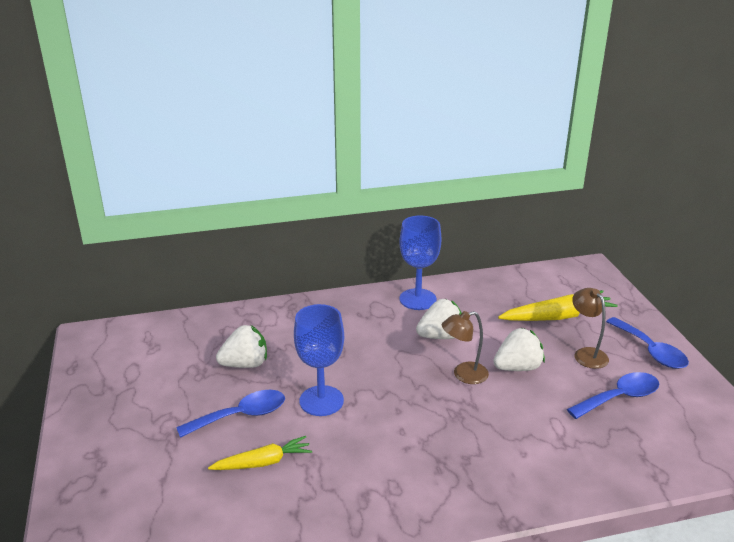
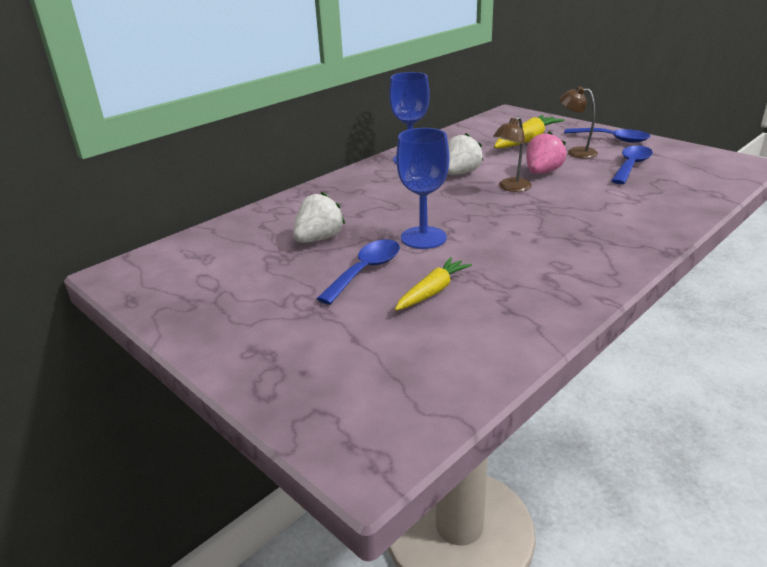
camera: 30 degrees left, 0 degrees up
white strawberry [493,328,545,371] -> pink strawberry [526,131,566,174]

